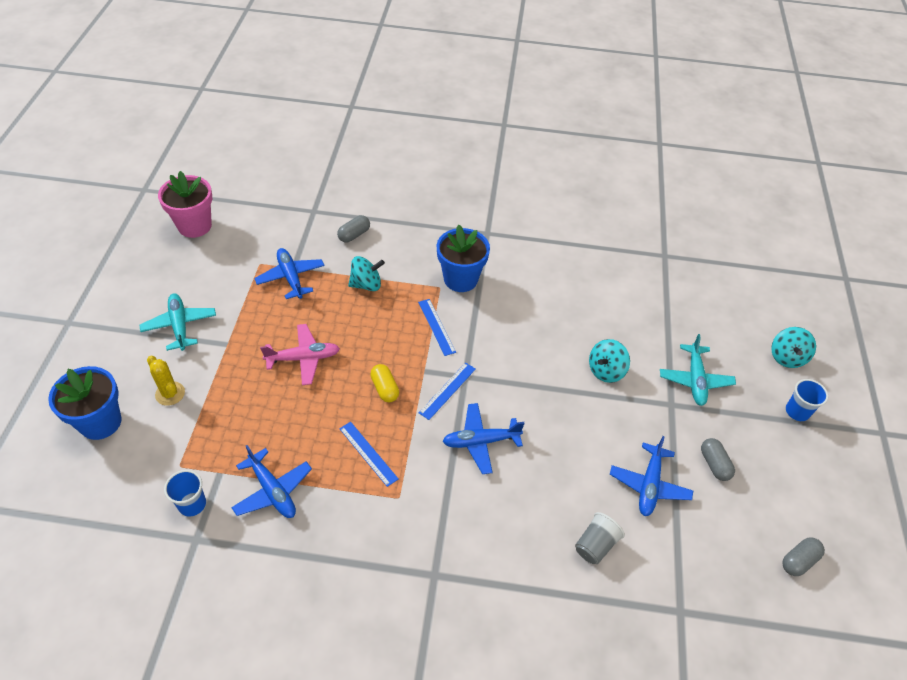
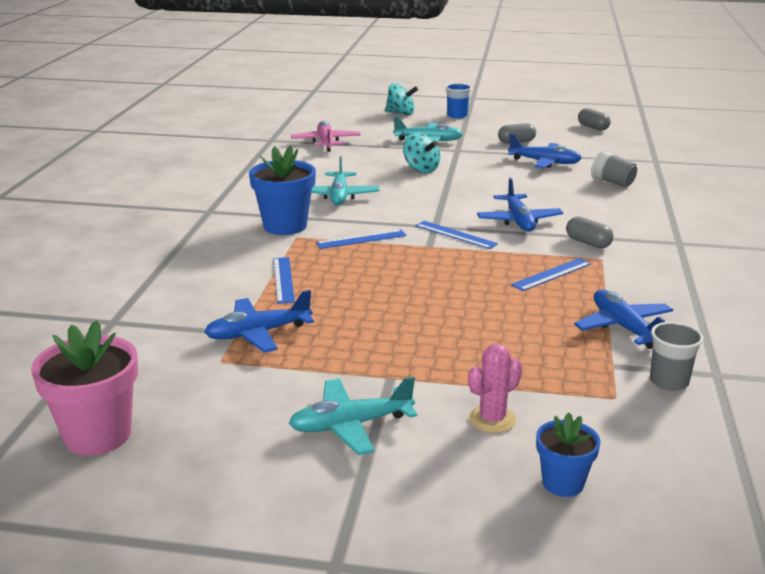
camera: 85 degrees left, 25 degrees down
blue flower pot [48,366,122,440] -> blue flower pot [536,412,601,497], size x0.59
yellow cactus [147,356,185,406] -> pink cactus [468,344,522,433]
blue cup [164,470,206,516] -> grey cup [650,322,704,391]
blue plane [231,445,312,518] -> blue plane turned 75 degrees counterclockwise [574,290,673,349]
pink plane [260,324,340,385] -> pink plane moved to [291,121,361,152]
grey capsule [337,215,370,243] -> grey capsule moved to [566,216,614,248]
turquoise spinning top [348,256,385,291] -> blue ruler [273,257,295,304]
yellow capsule [370,364,399,402] -> none
none -> turquoise plane [311,156,380,205]

